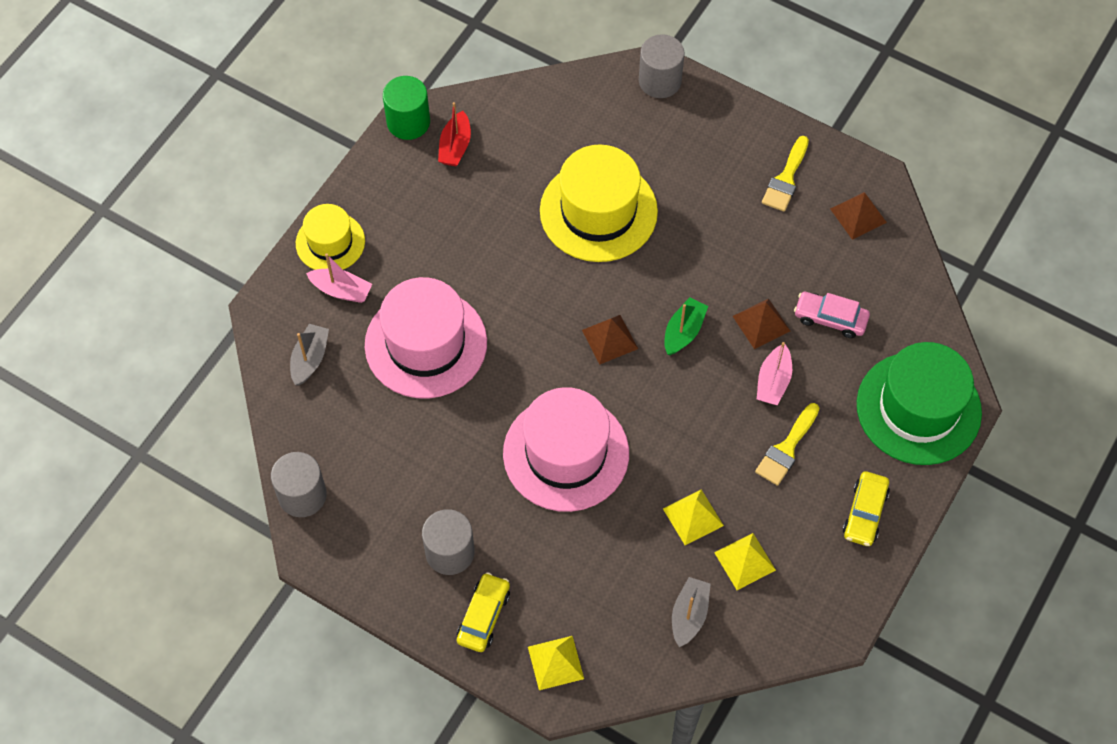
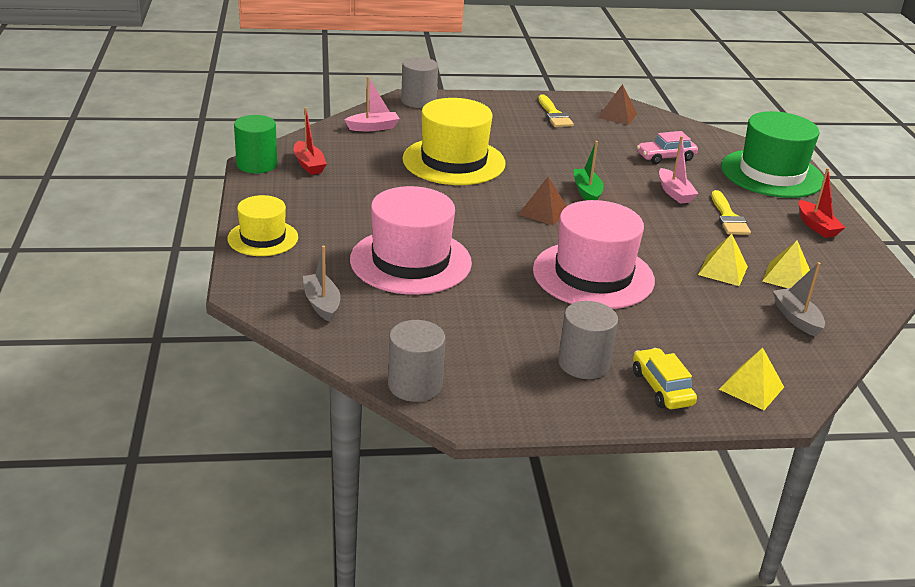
camera: 40 degrees left, 30 degrees down
pink boat [306,253,372,303] -> pink boat moved to [345,76,400,131]
brown pyramid [733,299,790,349] -> none
yellow car [843,471,890,546] -> red boat [799,168,845,238]

